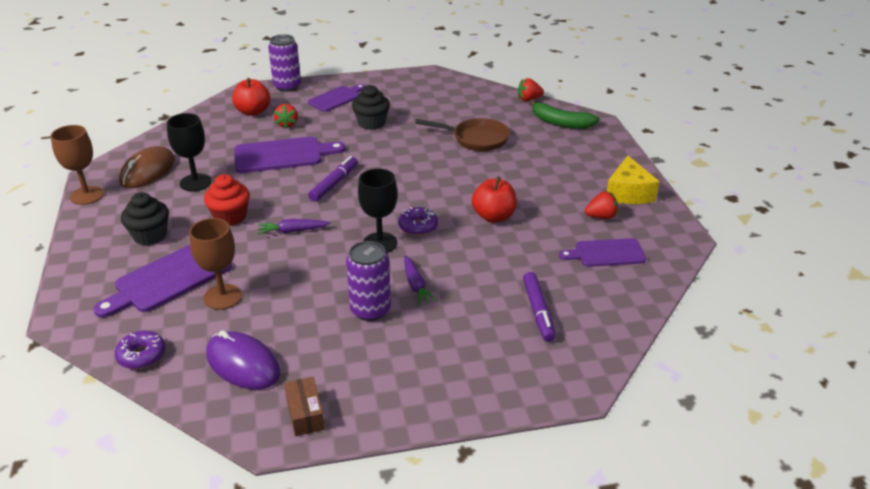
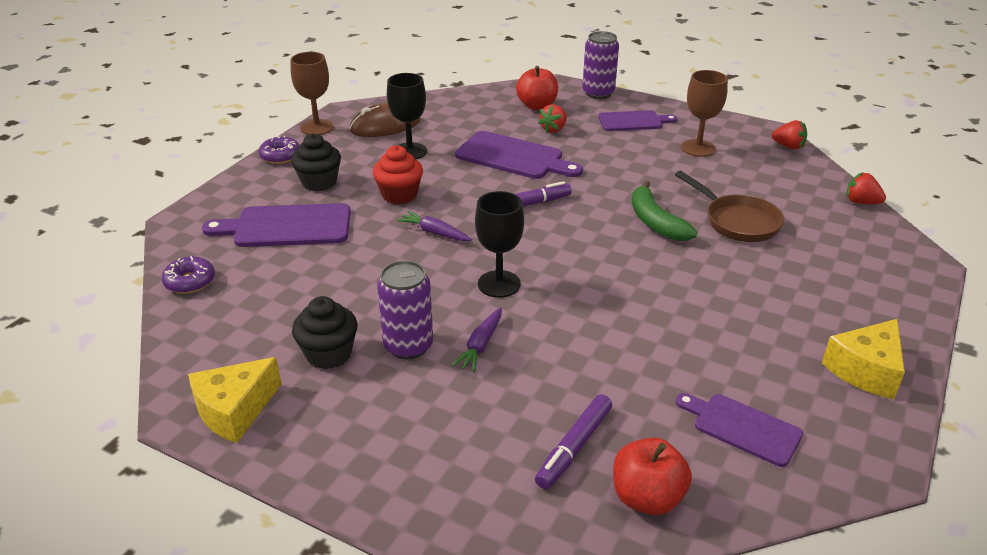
camera: 40 degrees right, 0 degrees up
brown goblet [189,218,242,310] -> brown goblet moved to [681,70,728,157]
purple mouse [206,330,280,390] -> none
brown box [284,377,325,436] -> yellow cheese [188,357,282,443]
black cupcake [352,85,390,130] -> black cupcake moved to [292,296,357,369]
purple donut [398,207,438,236] -> purple donut moved to [259,136,299,164]
red apple [472,176,517,223] -> red apple moved to [613,437,692,515]
green banana [530,100,600,129] -> green banana moved to [632,181,697,241]
red strawberry [585,191,618,219] -> red strawberry moved to [772,120,807,149]

